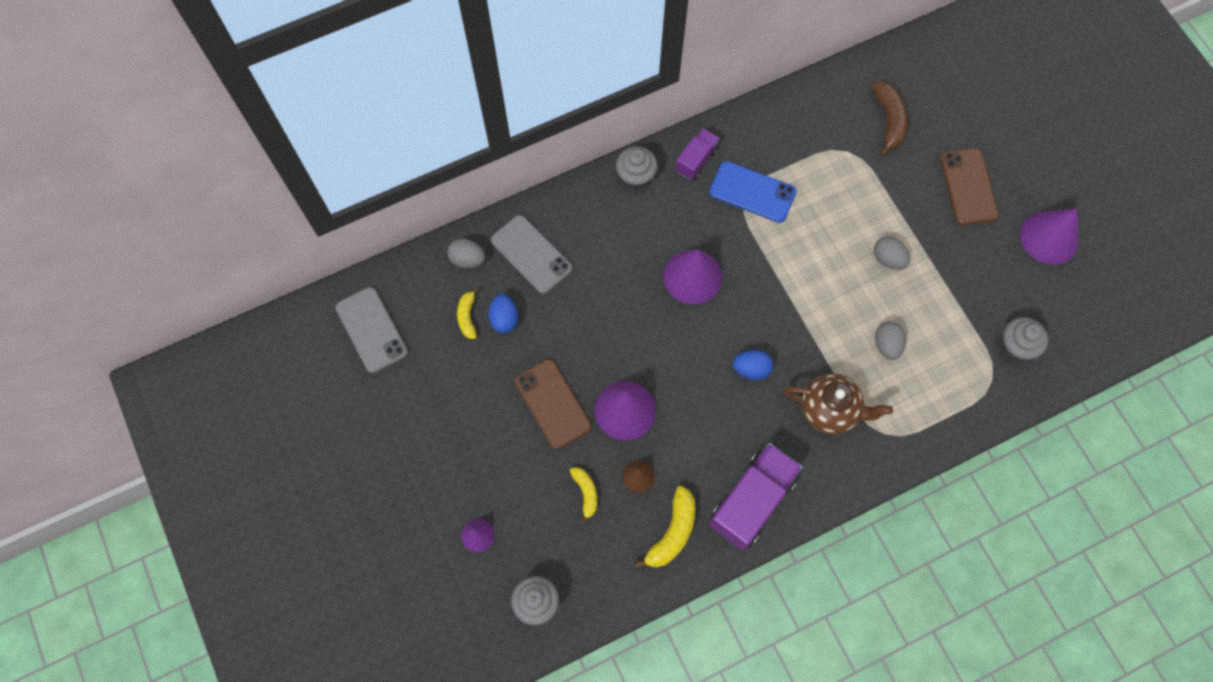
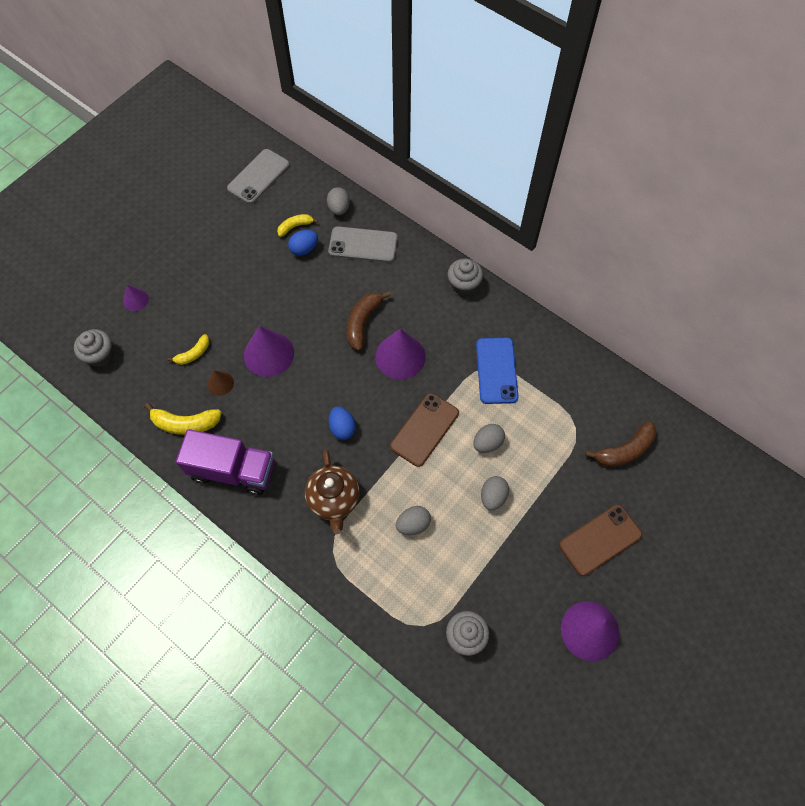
camera: 65 degrees right, 5 degrees down
grey phone [491,215,573,294] -> grey phone turned 75 degrees clockwise [328,226,398,263]
brown phone [515,359,591,449] -> brown phone moved to [390,393,459,467]
purple truck [675,128,720,180] -> none
none -> brown banana [347,291,391,351]
none -> grey egg [473,424,505,453]

